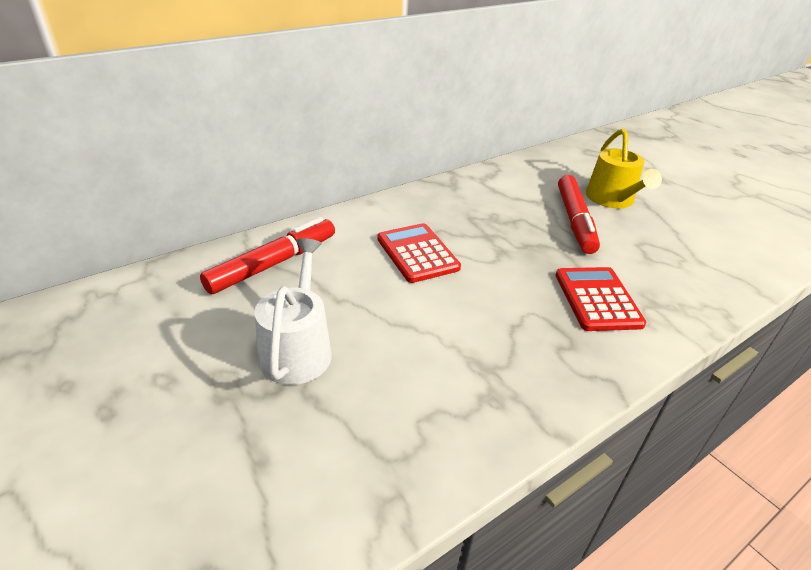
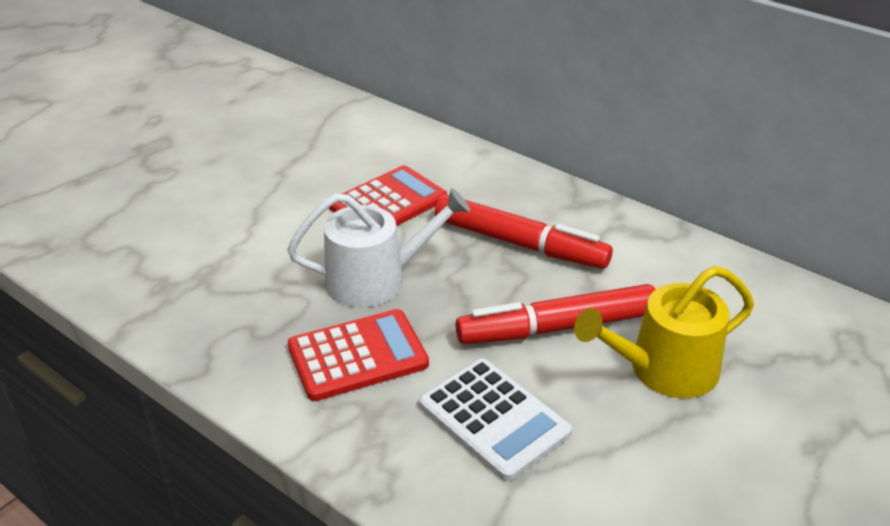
camera: 75 degrees right, 0 degrees up
red marker [200,217,335,294] -> red marker moved to [435,194,613,269]
white watering can [254,238,332,385] -> white watering can moved to [287,188,470,308]
none -> white calculator [419,358,572,481]

